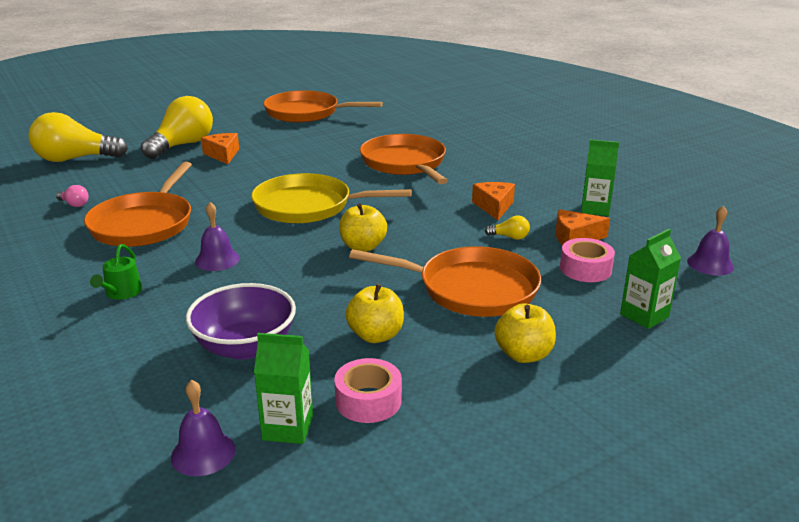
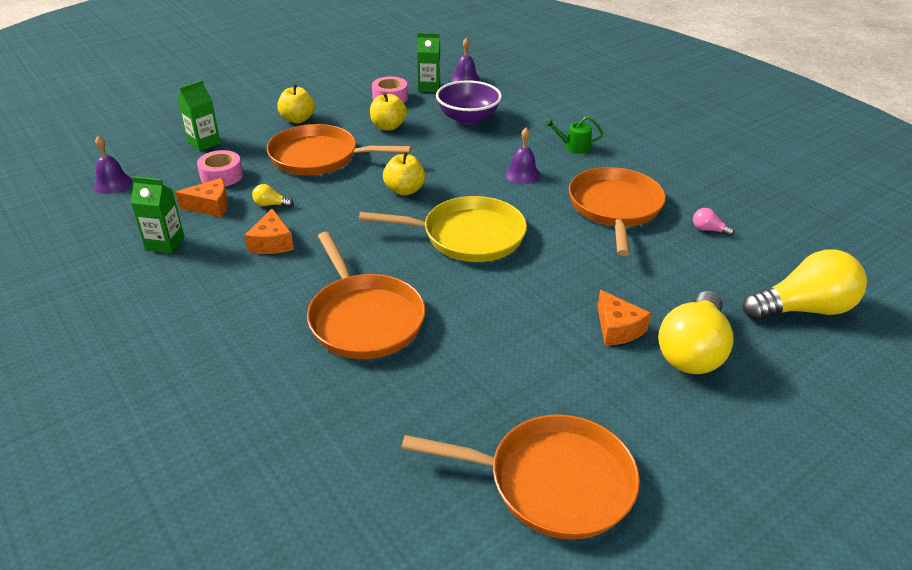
camera: 175 degrees right, 10 degrees up
green watering can [90,244,142,300] -> green watering can turned 90 degrees counterclockwise [545,116,603,154]

